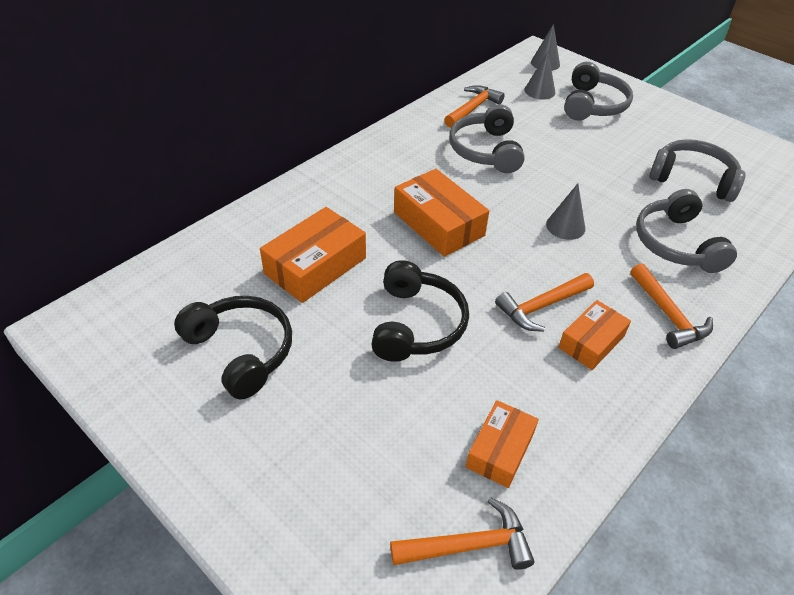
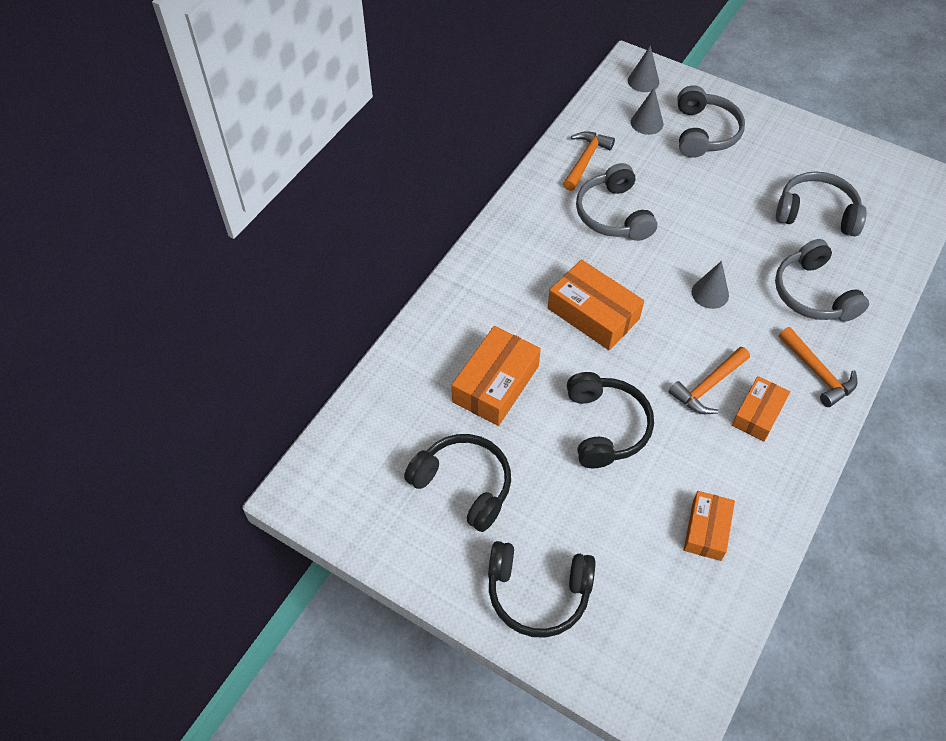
camera: 10 degrees left, 10 degrees up
orange hammer [390,497,534,570] -> none
none -> black headphones [488,541,595,638]

